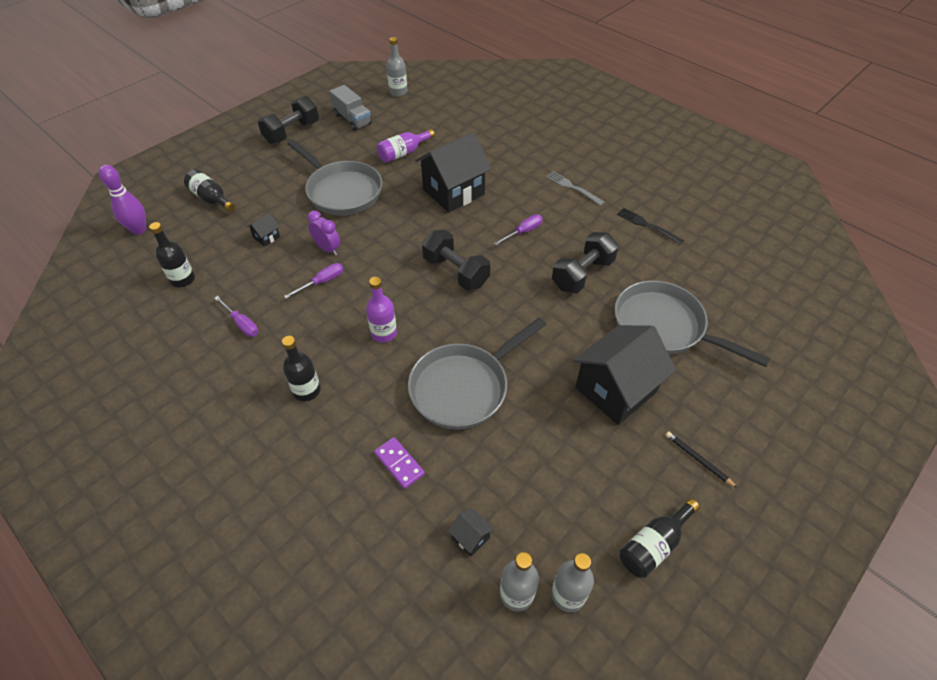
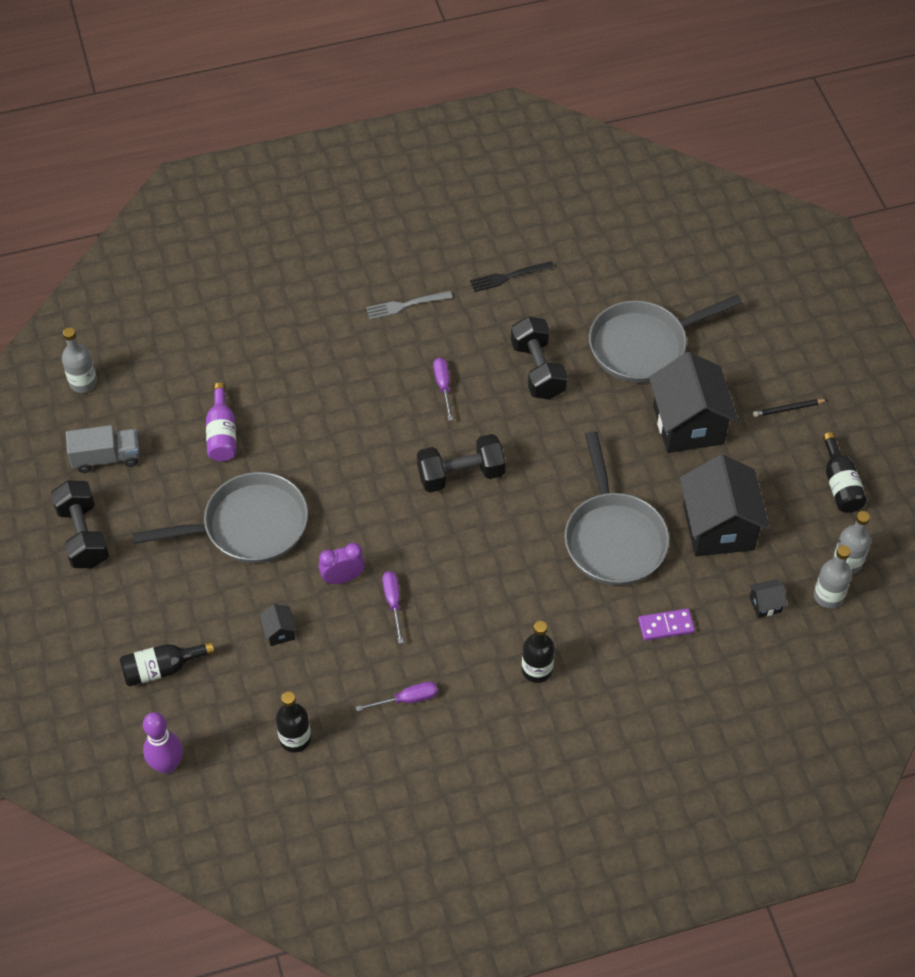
camera: 60 degrees left, 5 degrees up
purple bottle [366,277,397,343] -> none
black house [415,132,492,212] -> black house moved to [680,454,770,557]

